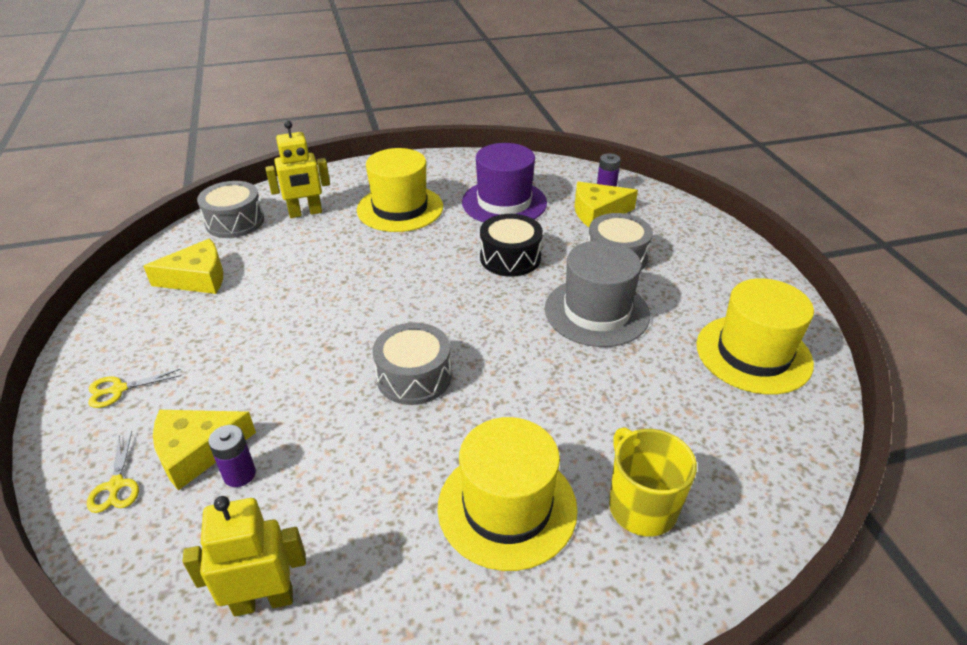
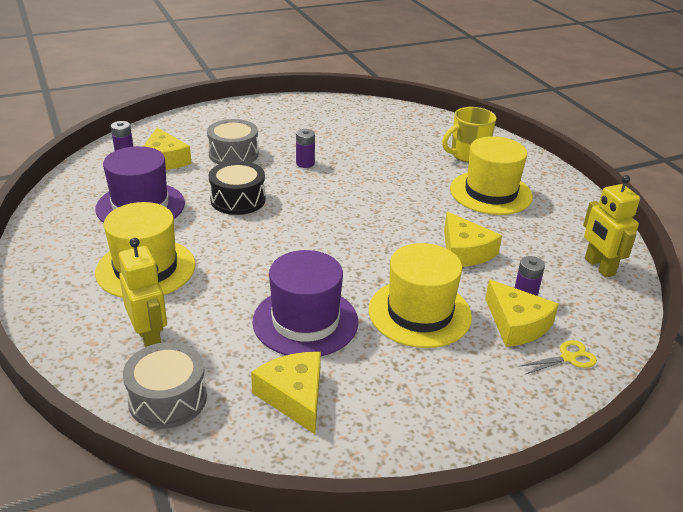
camera: 100 degrees left, 5 degrees down
yellow scissors [88,369,181,408] -> none
grey drum [373,322,451,405] -> none
grey hat [545,241,650,347] -> purple battery [296,129,315,168]
yellow hat [696,278,814,395] -> yellow hat moved to [369,243,472,348]
none -> purple hat [252,250,358,356]
none -> yellow cheese [444,212,502,267]

